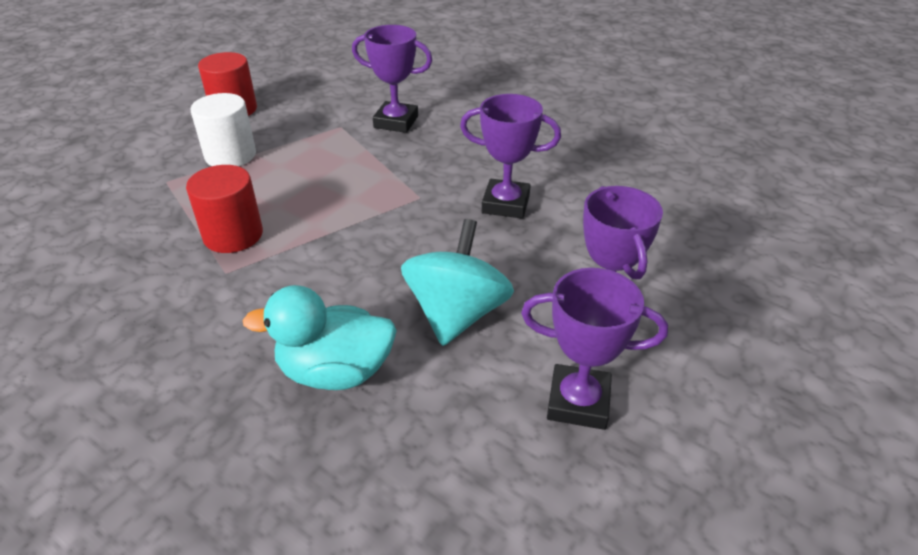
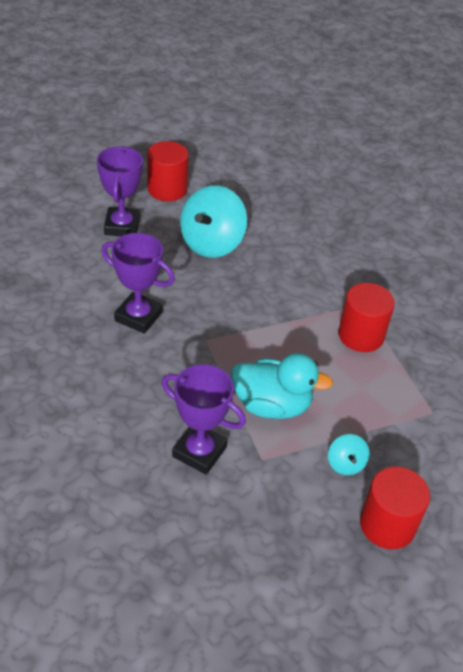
camera: 170 degrees left, 5 degrees up
white cylinder [191,93,256,166] -> none
turquoise duck [242,285,397,390] -> turquoise duck moved to [231,353,333,419]
purple trophy [521,268,668,430] -> red cylinder [147,141,189,201]
none -> turquoise spinning top [328,434,370,475]

